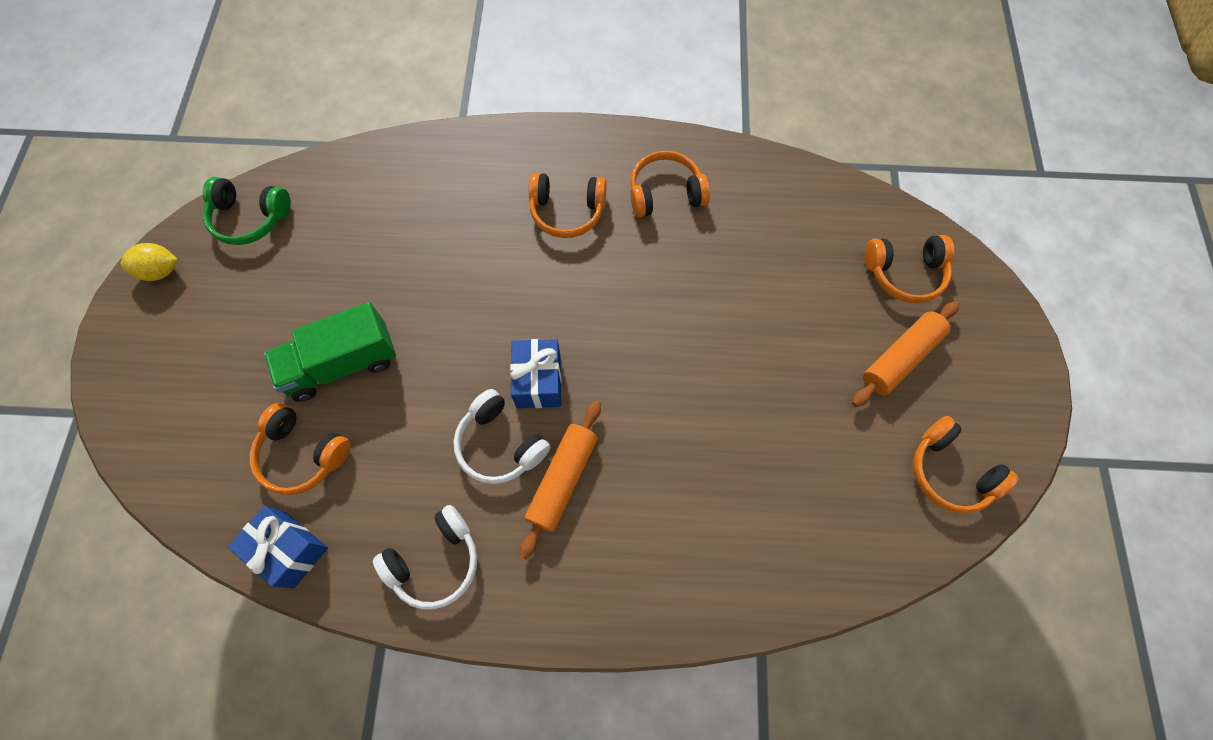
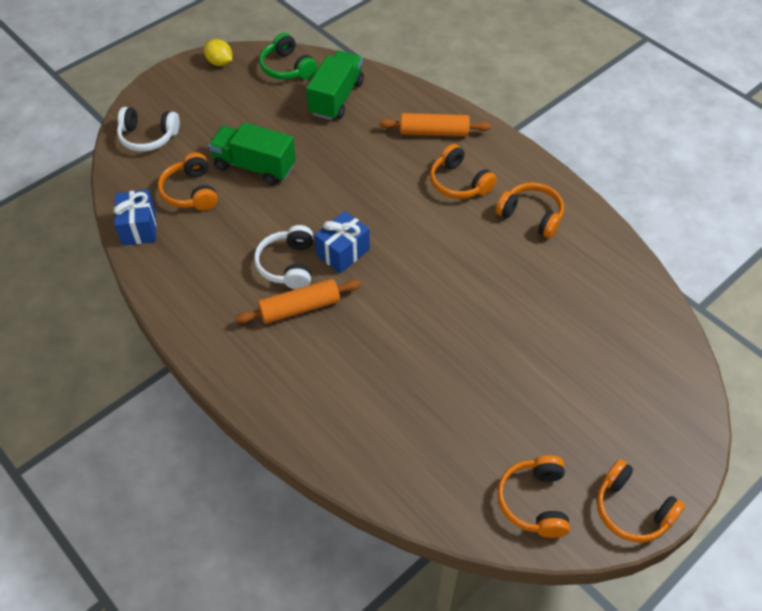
camera: 45 degrees right, 15 degrees down
white headphones [373,505,477,610] -> white headphones moved to [117,107,180,152]
orange rolling pin [852,301,959,407] -> orange rolling pin moved to [379,113,491,137]
orange headphones [864,235,954,303] -> orange headphones moved to [597,459,685,543]
none -> green truck [306,51,364,120]

